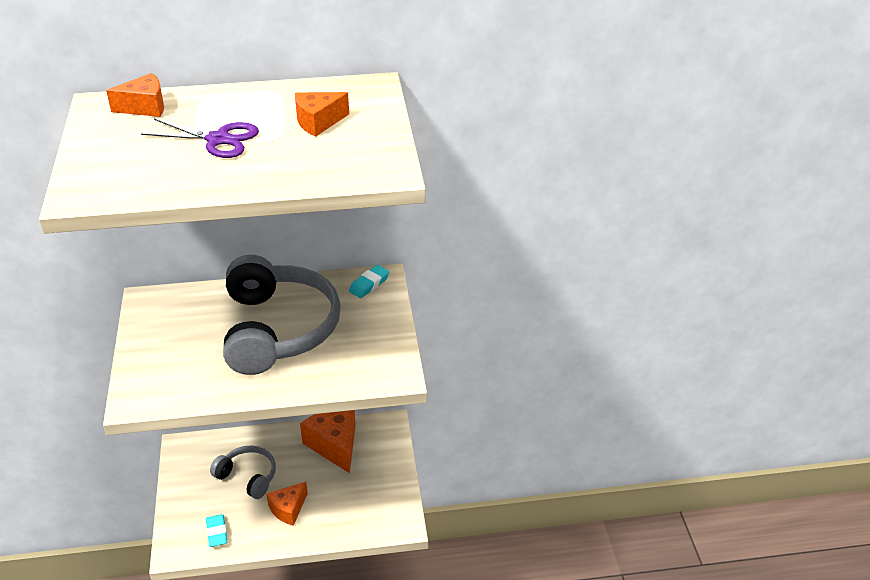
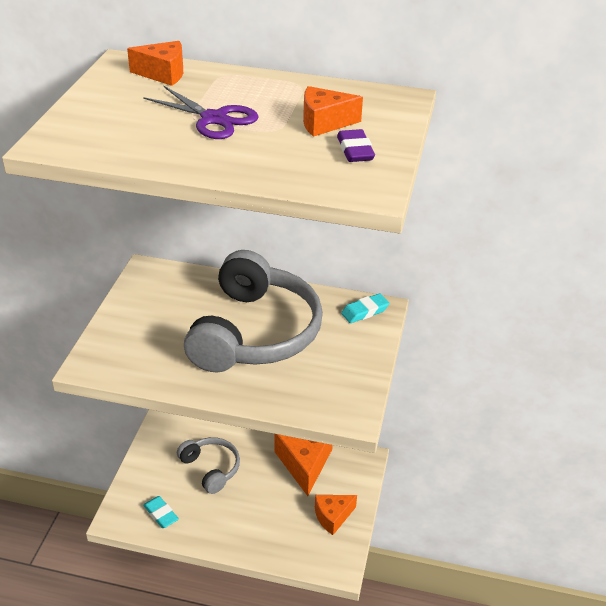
camera: 20 degrees right, 0 degrees up
turquoise eraser [206,514,227,547] -> turquoise eraser turned 45 degrees counterclockwise [143,496,179,528]
orange cheese [266,482,308,526] -> orange cheese moved to [315,495,357,535]
none -> purple eraser [337,129,375,162]

